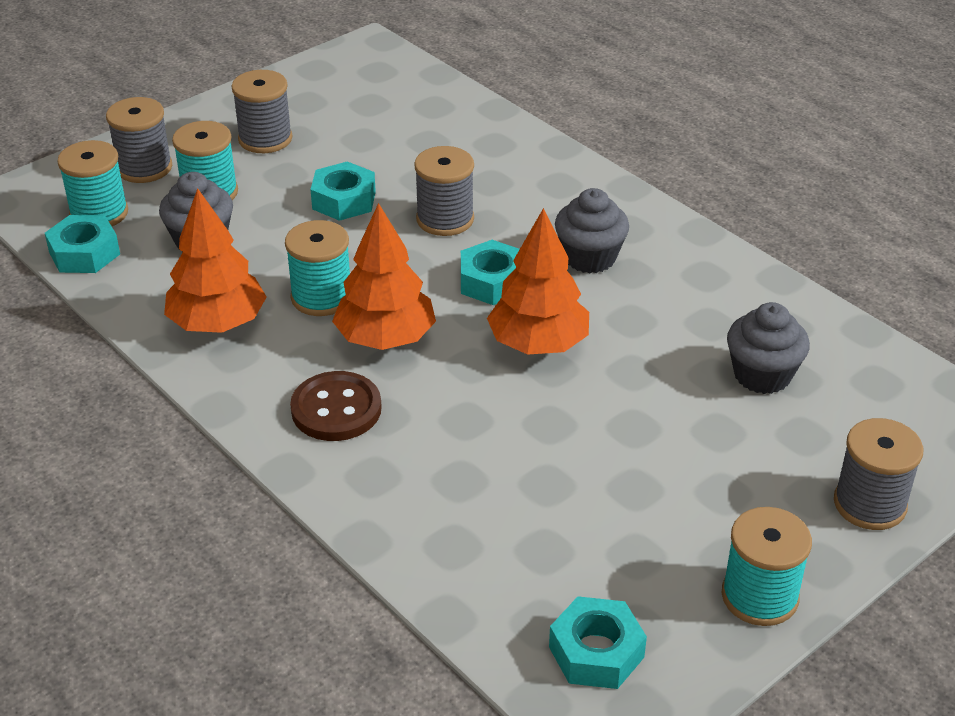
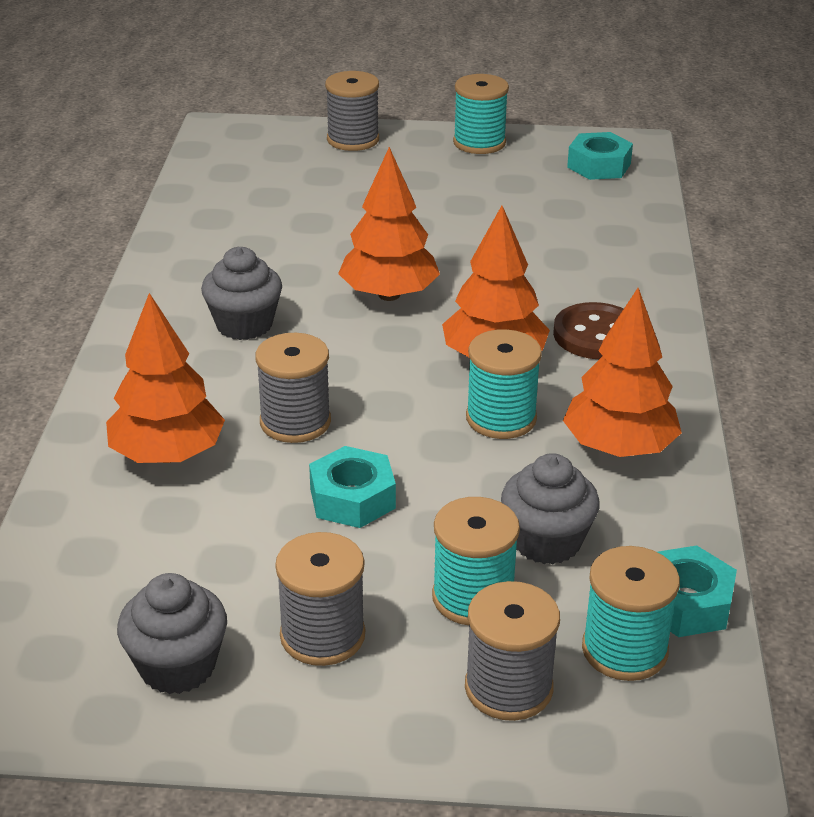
camera: 135 degrees left, 5 degrees down
turquoise nut [461,240,520,305] -> none
grey cupcake [727,302,810,394] -> grey cupcake moved to [117,573,227,694]
none -> orange tree [106,293,225,463]

